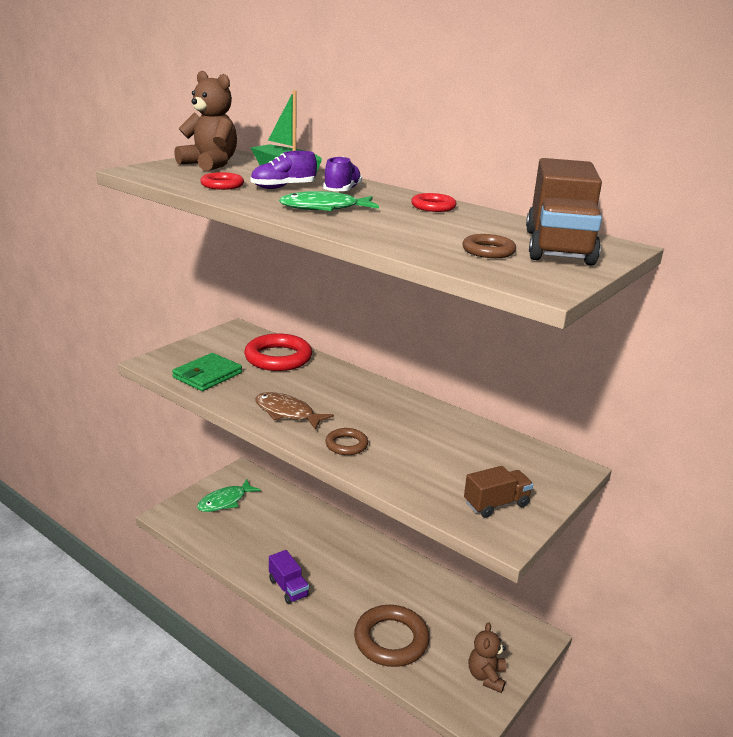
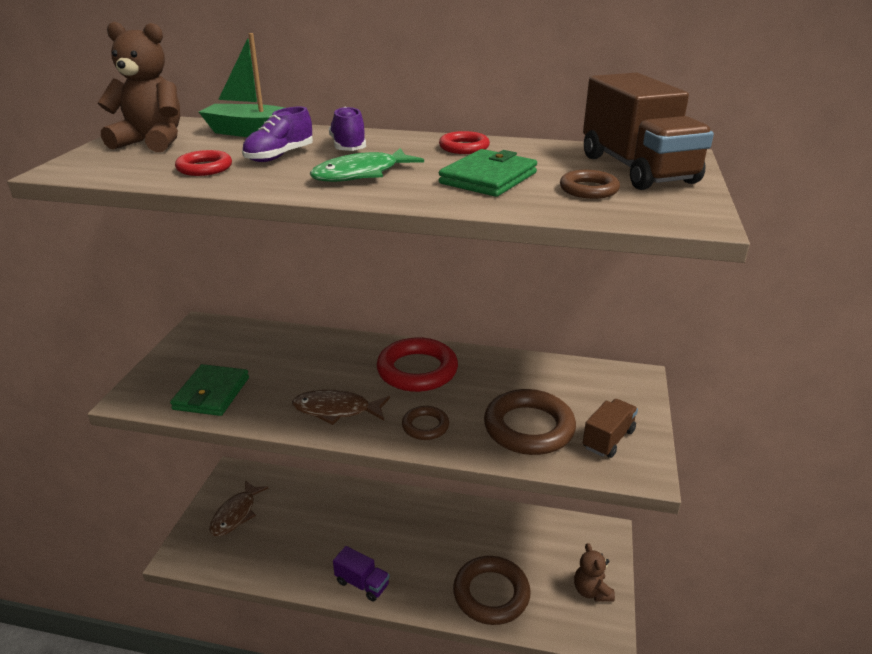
camera: 25 degrees left, 5 degrees up
green fish [197,479,261,512] -> brown fish [209,480,268,536]
red ring [244,334,312,371] -> red ring moved to [377,337,458,392]
none -> green wallet [439,149,537,197]
none -> brown ring [484,389,576,455]

